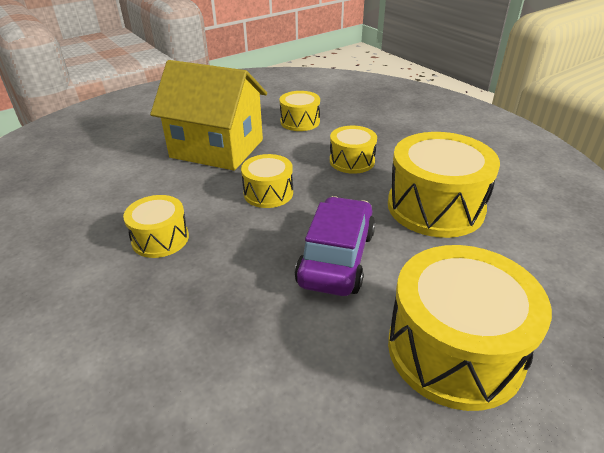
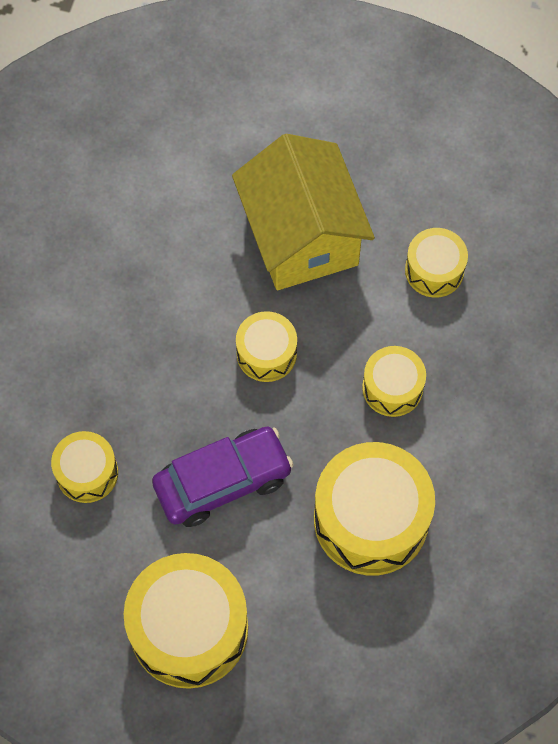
camera: 50 degrees right, 30 degrees up
yellow drum [123,195,189,258] -> yellow drum moved to [51,431,118,503]

